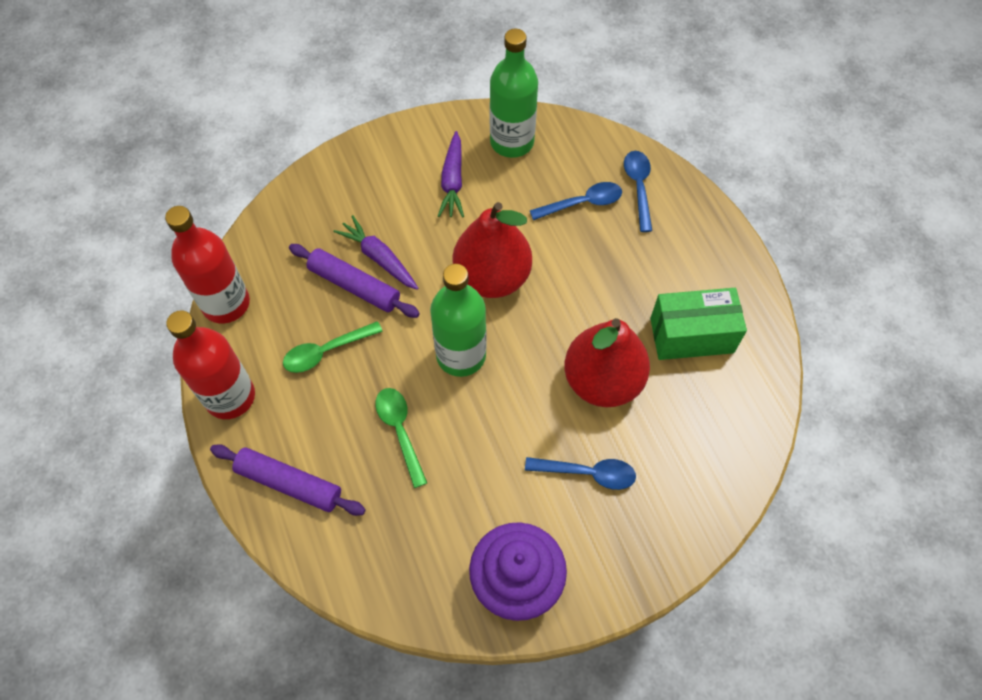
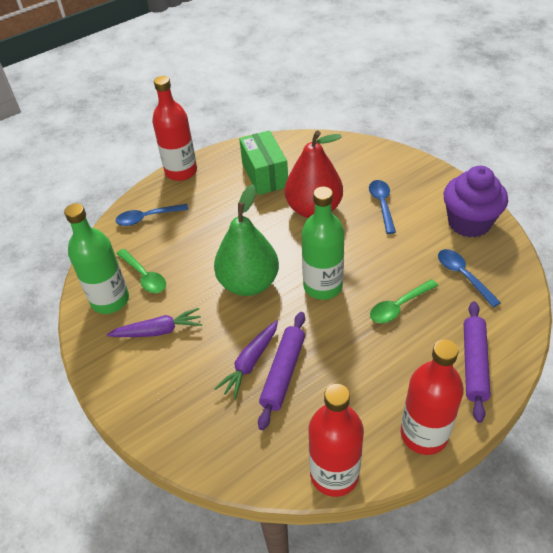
camera: 100 degrees left, 15 degrees down
green spoon [283,321,383,373] -> green spoon moved to [116,249,166,293]
red pear [452,202,532,298] -> green pear [214,184,279,296]
blue spoon [530,182,622,220] -> blue spoon moved to [438,249,501,307]
none -> red bottle [152,76,197,181]

